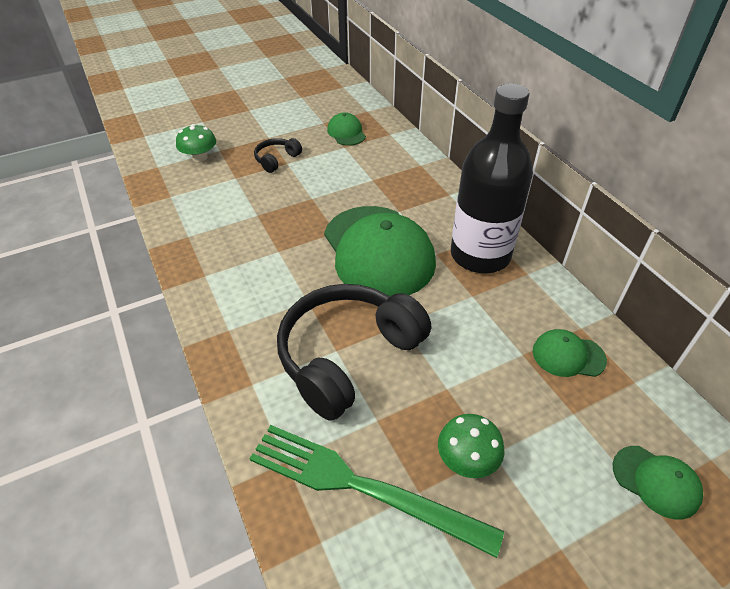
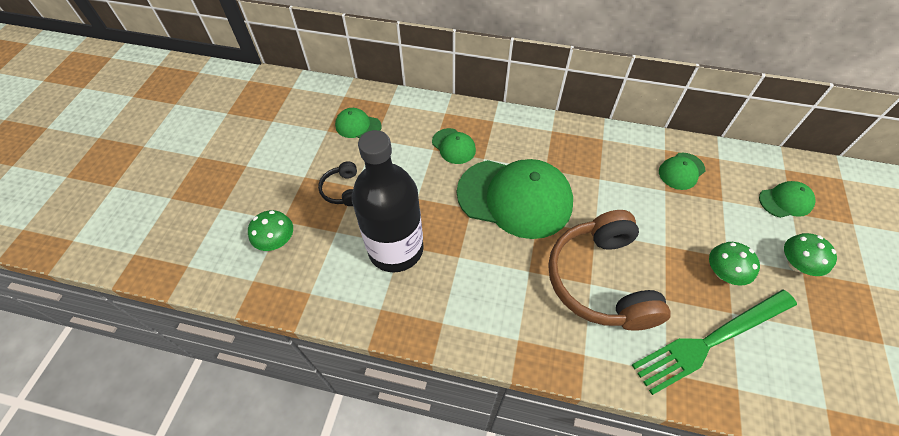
camera: 50 degrees left, 10 degrees up
black headphones [277,284,431,421] -> brown headphones [548,210,671,331]
black bottle [451,84,533,273] -> black bottle moved to [352,130,424,272]
none -> green cap [432,128,476,164]
none -> green mushroom [784,233,837,276]

